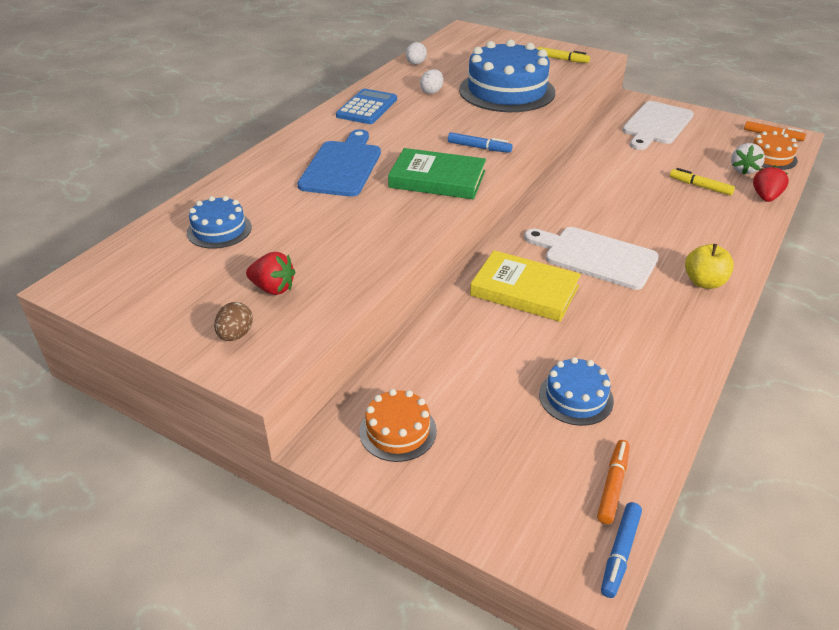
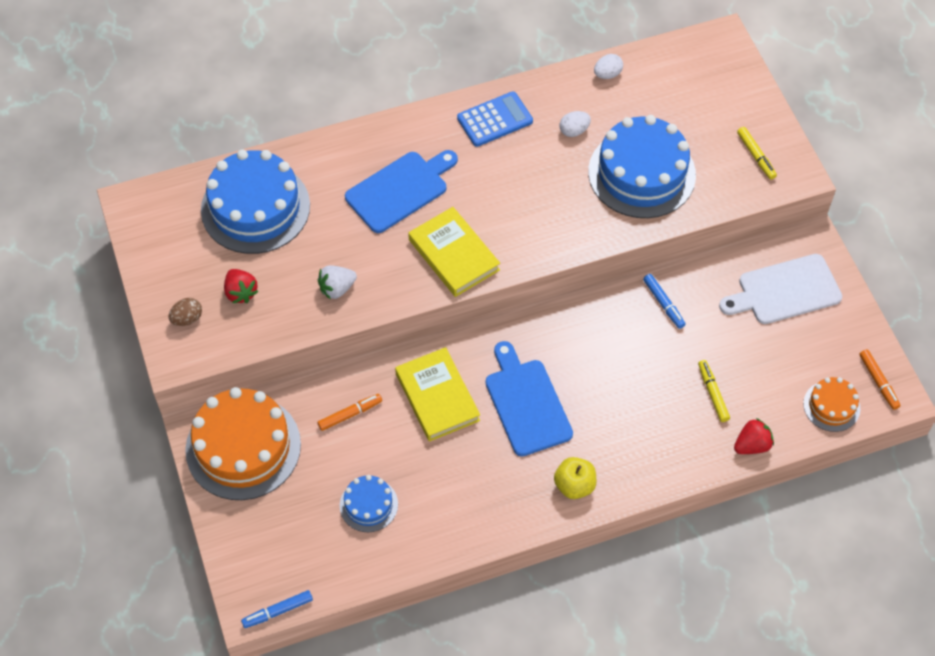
camera: 40 degrees right, 20 degrees up
blue cake [187,196,252,249] -> blue cake [201,149,310,254], size x2.00
orange cake [360,389,437,462] -> orange cake [185,387,301,500], size x2.00
green book [388,148,486,199] -> yellow book [408,207,500,297]
blue marker [448,132,513,153] -> blue marker moved to [643,274,686,329]
white cutting board [524,227,659,290] -> blue cutting board [485,341,573,457]
orange marker [597,440,630,524] -> orange marker moved to [317,394,382,431]
white strawberry [731,143,765,174] -> white strawberry moved to [318,265,357,300]

